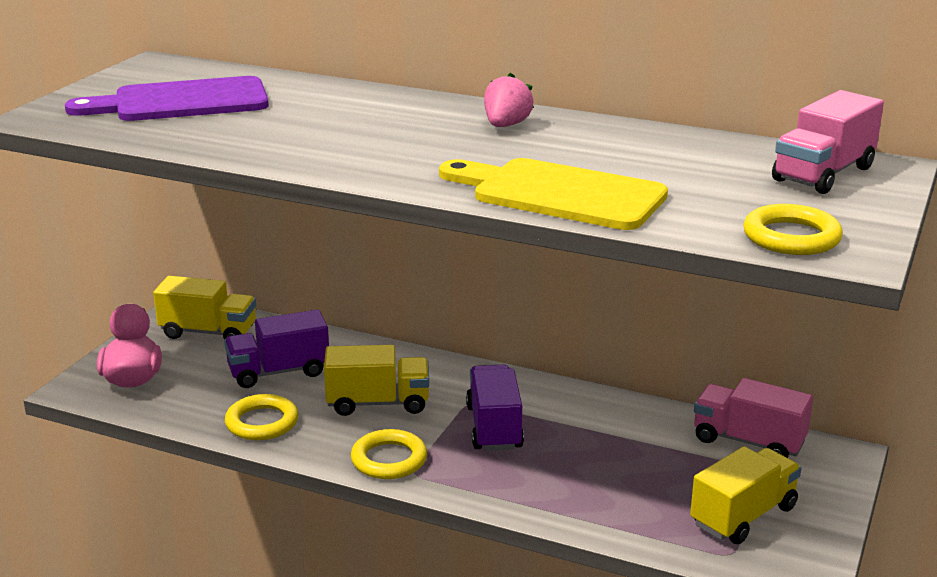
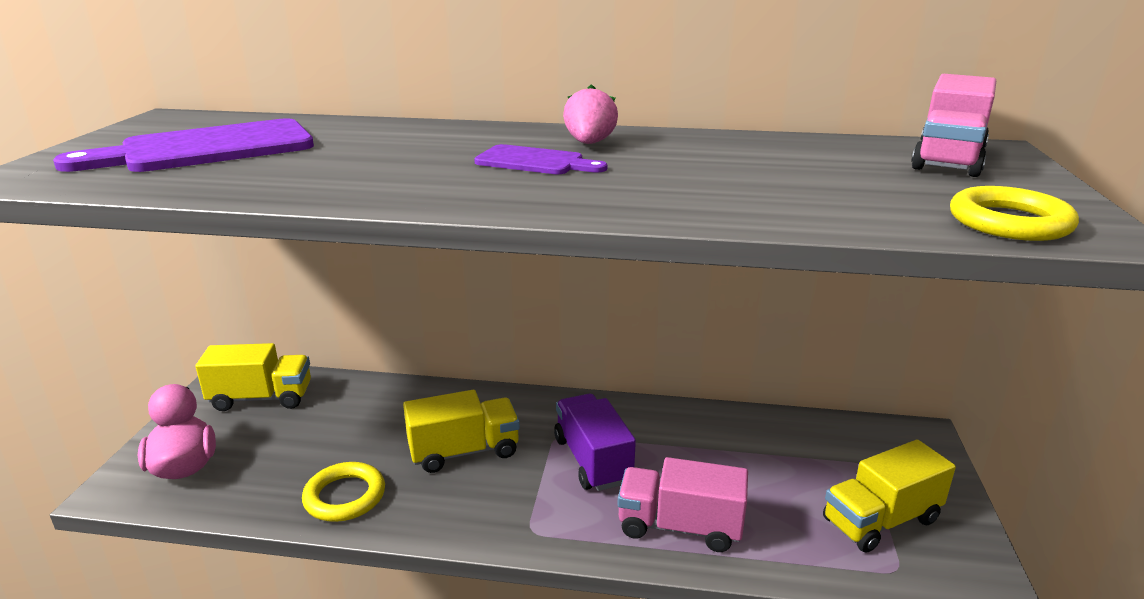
camera: 15 degrees left, 0 degrees up
purple truck [224,310,329,388] -> none
yellow ring [351,429,427,479] -> none
yellow cutting board [439,158,668,230] -> none
yellow truck [690,446,801,544] -> yellow truck turned 150 degrees counterclockwise [823,440,956,553]
pink truck [694,378,813,458] -> pink truck moved to [617,457,748,552]
none -> purple cutting board [474,144,607,174]

